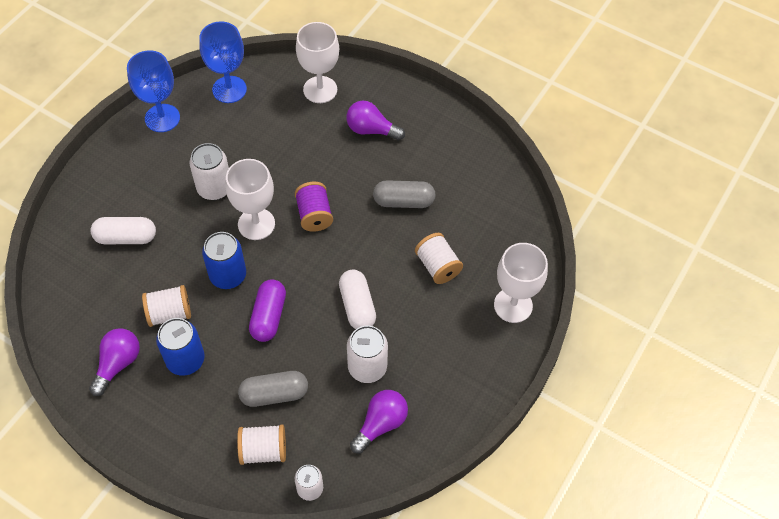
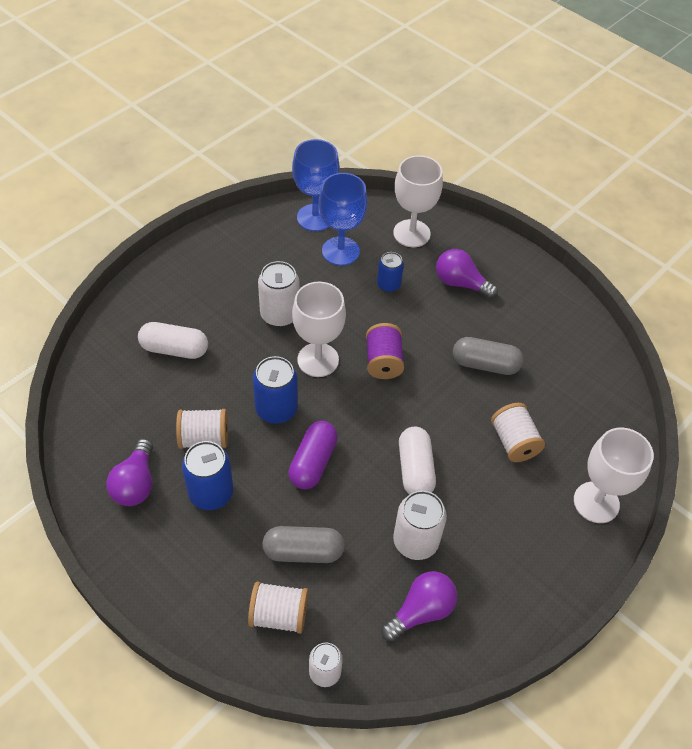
camera: 10 degrees right, 5 degrees down
purple light bulb [89,328,140,396] -> purple light bulb turned 150 degrees clockwise [106,439,153,506]
blue goblet [127,50,180,132] -> blue goblet moved to [319,173,368,266]
none -> blue can [377,252,404,292]

